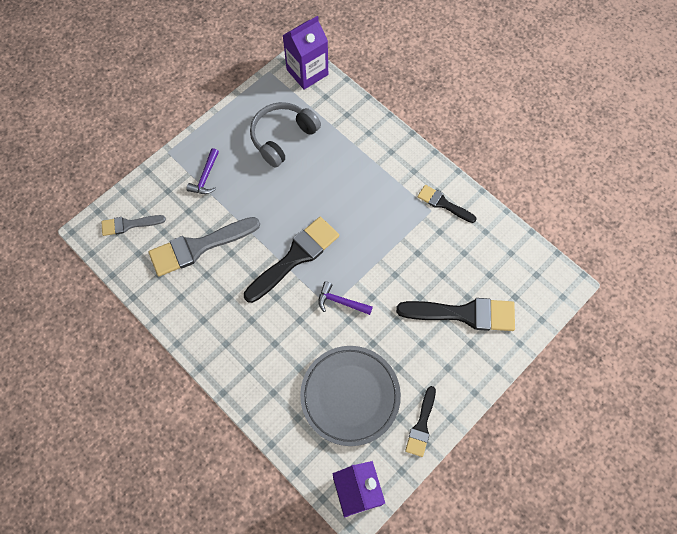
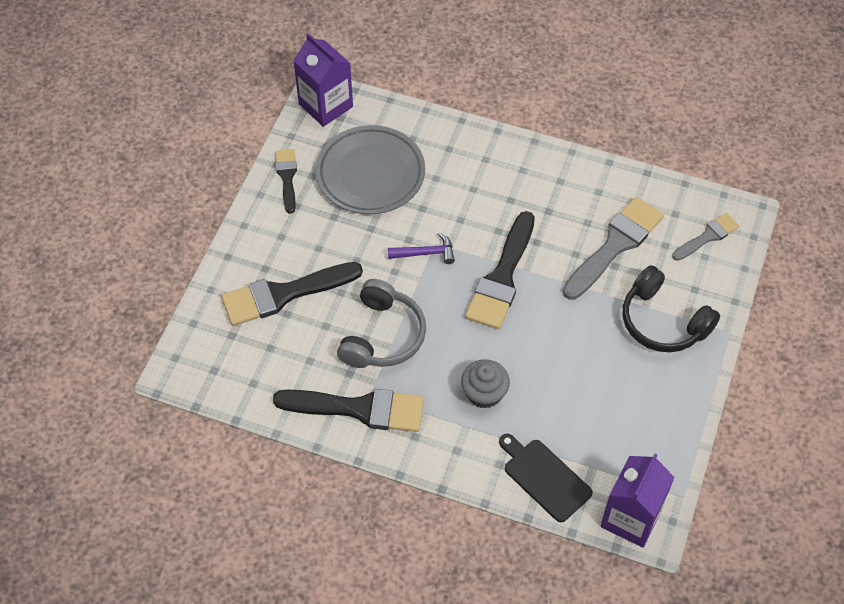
camera: 155 degrees right, 10 degrees down
purple hammer [186,148,219,194] -> black headphones [623,265,720,352]
grey headphones [250,102,321,168] -> grey headphones moved to [337,279,426,368]
black brush [417,185,476,223] -> black brush [273,389,424,432], size x1.77
none -> grey cupcake [461,359,510,409]
none -> black cutting board [499,434,593,522]

